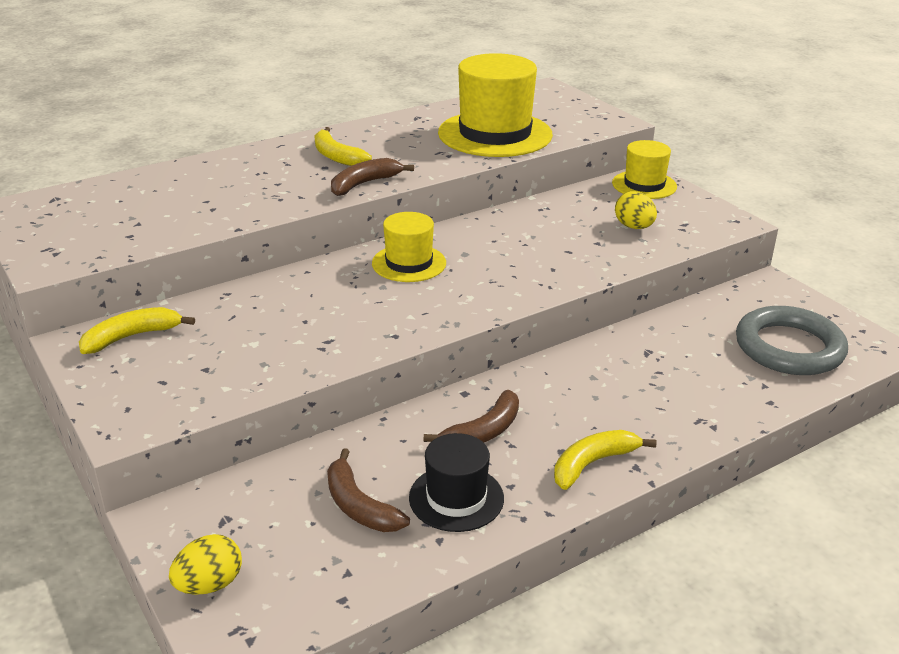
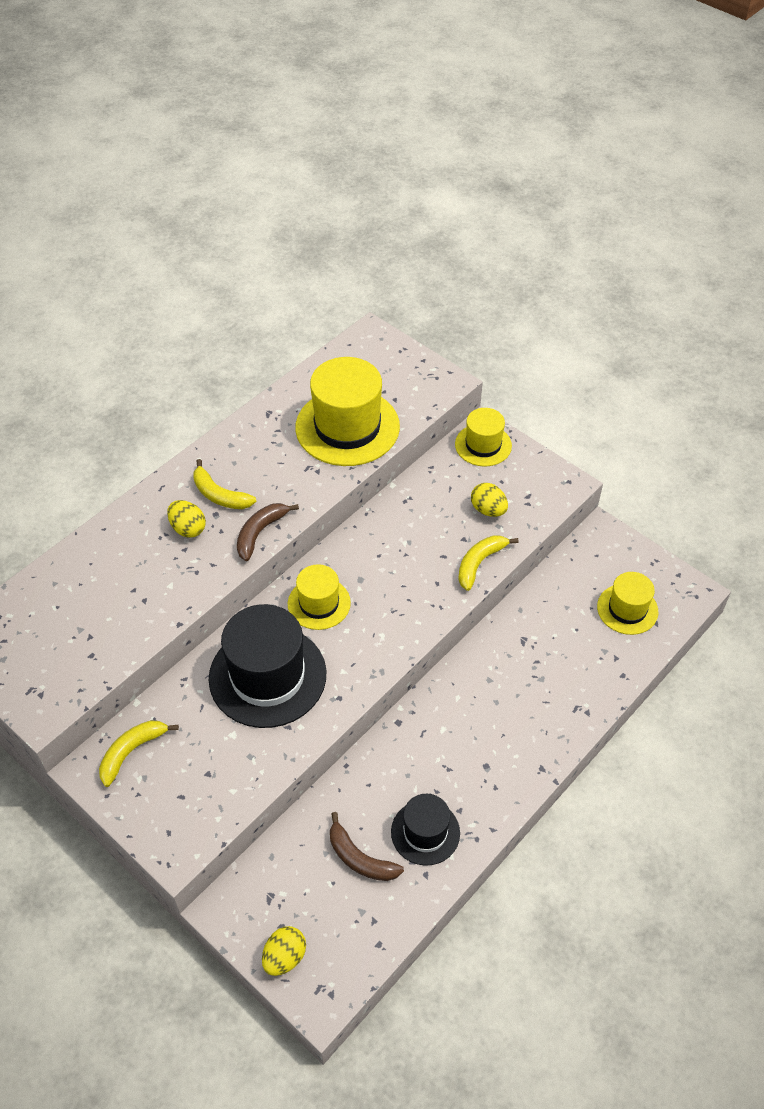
camera: 15 degrees left, 20 degrees up
brown banana [424,390,519,443] -> none
yellow banana [554,430,657,490] -> yellow banana moved to [458,535,519,591]
grey ring [736,306,848,375] -> yellow hat [597,572,658,635]
none -> yellow egg [167,500,206,538]
none -> black hat [209,604,326,728]

